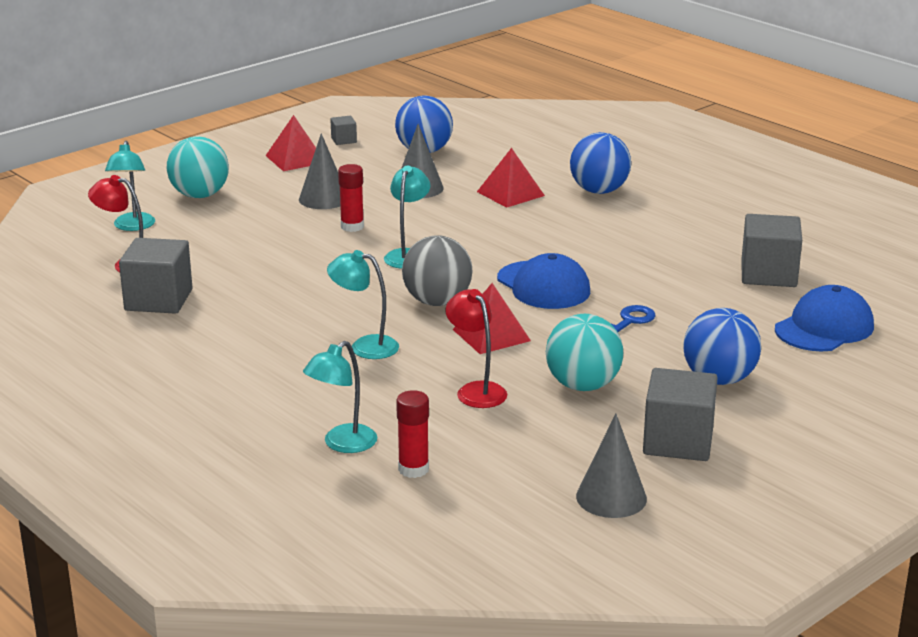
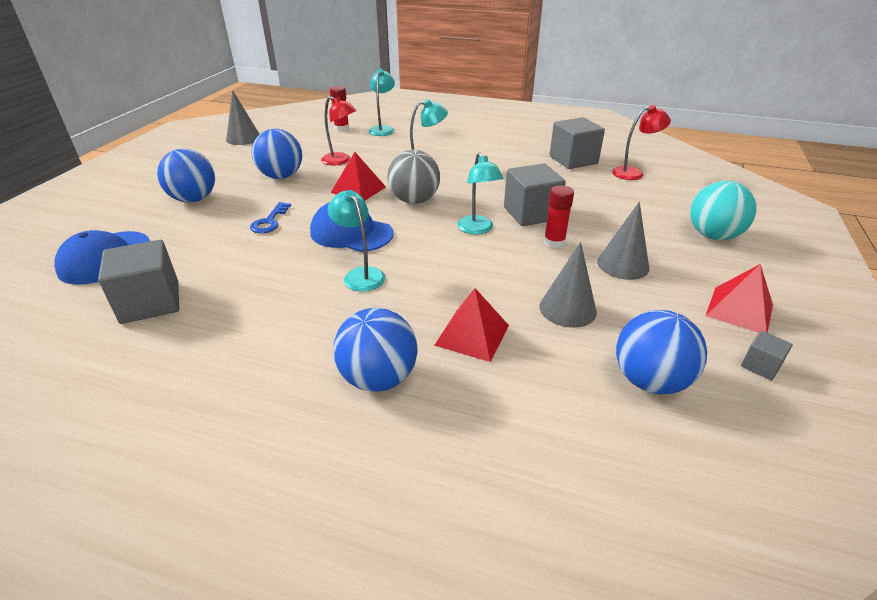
camera: 150 degrees right, 10 degrees up
turquoise lamp [105,141,155,231] -> turquoise lamp moved to [328,190,385,292]
turquoise ball [546,314,623,391] -> blue ball [252,129,302,179]
grey cube [643,368,718,461] -> grey cube moved to [504,164,566,226]

